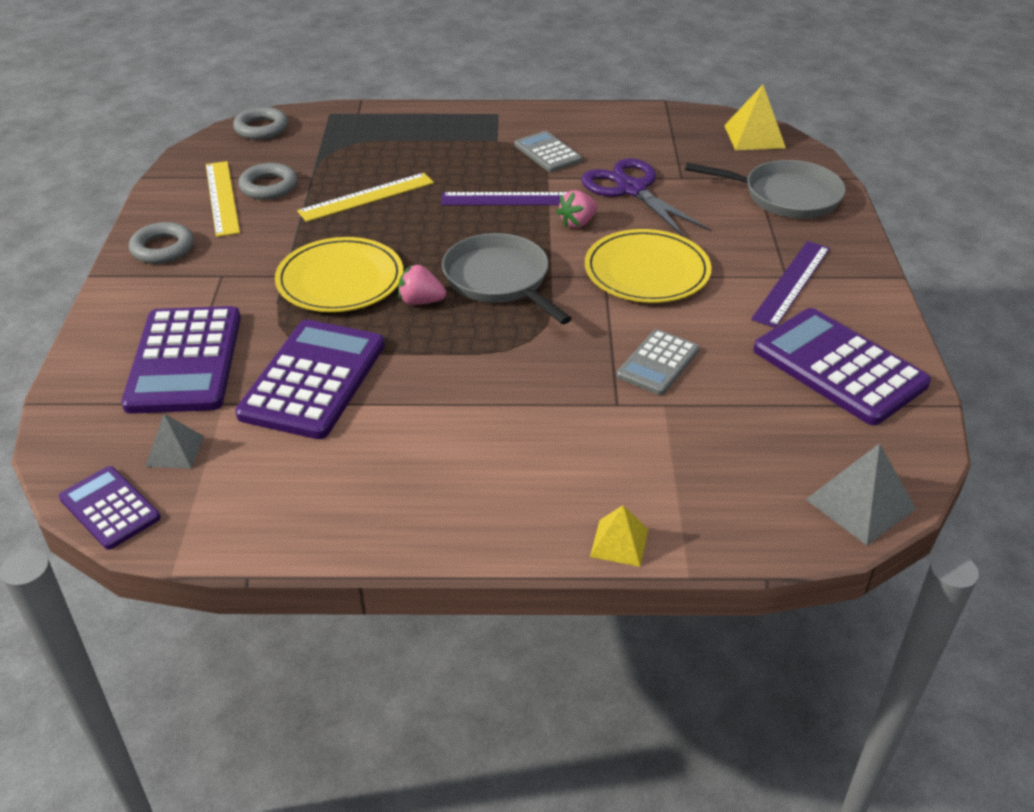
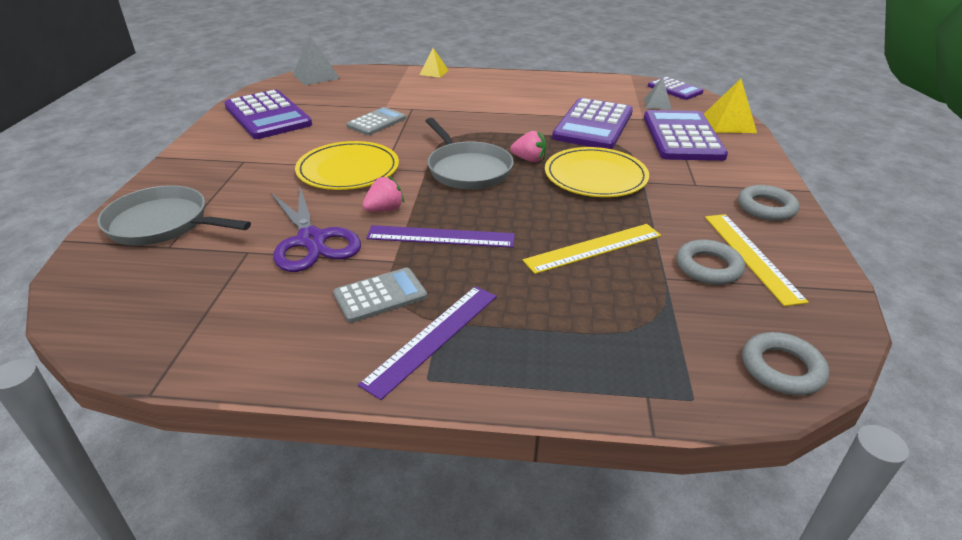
camera: 175 degrees left, 5 degrees down
grey calculator [514,131,582,172] -> grey calculator turned 90 degrees counterclockwise [333,267,427,323]
yellow pyramid [724,85,786,150] -> yellow pyramid moved to [704,79,757,133]
purple ruler [751,241,830,328] -> purple ruler moved to [358,286,497,400]

